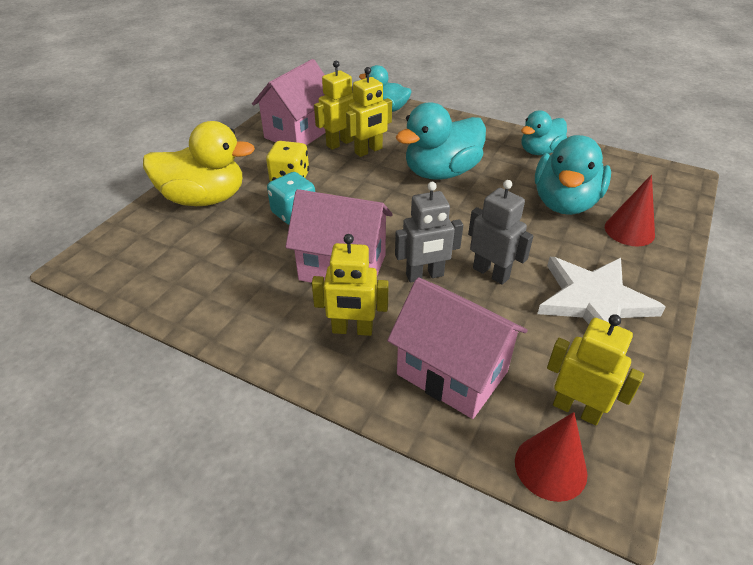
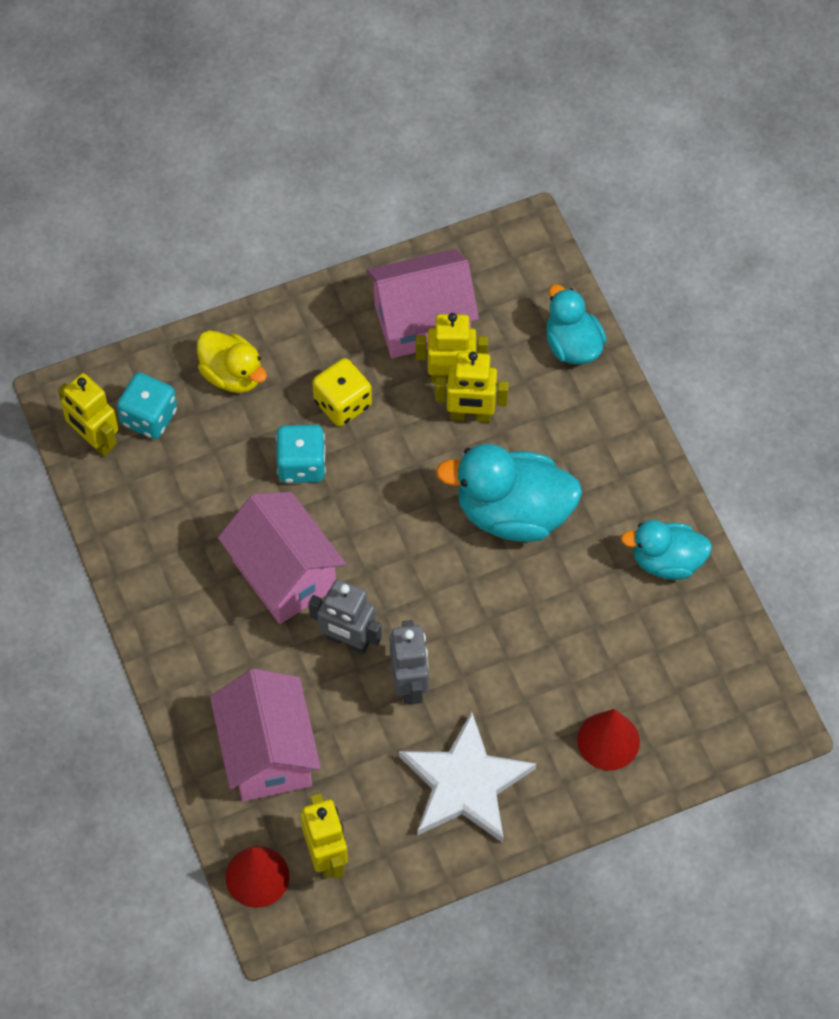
camera: 40 degrees right, 20 degrees up
yellow duck [143,121,255,206] -> yellow duck [197,330,267,393], size x0.63
yellow robot [312,234,389,336] -> yellow robot moved to [58,373,118,457]
turquoise duck [535,135,611,215] -> none
none -> turquoise dice [117,373,177,439]

